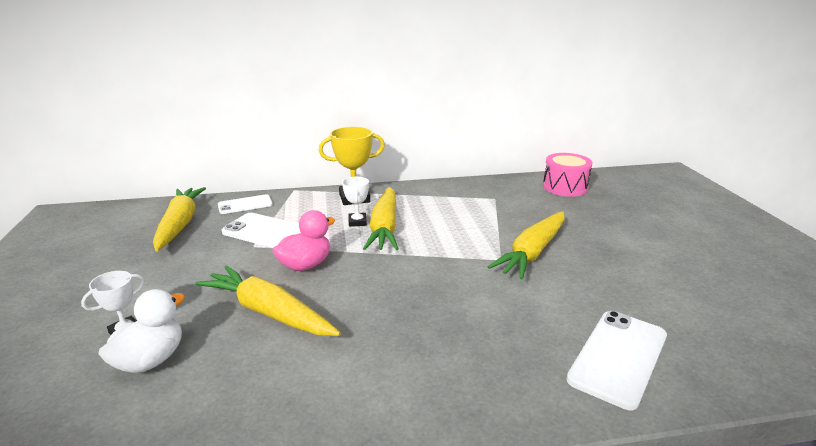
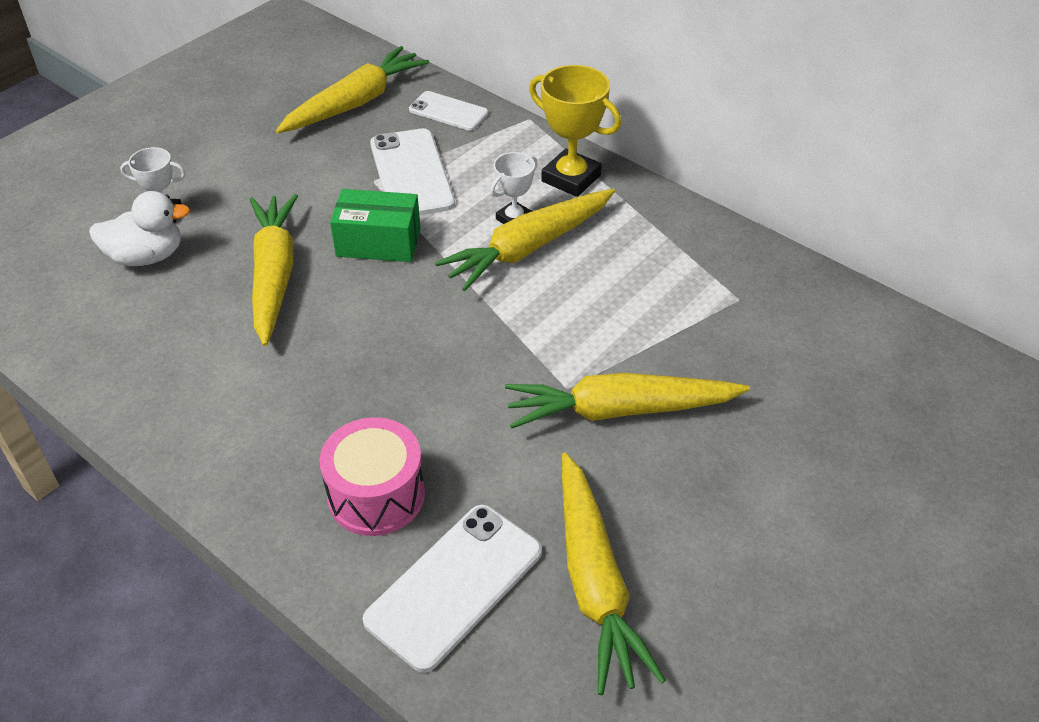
camera: 50 degrees right, 20 degrees up
pink duck [273,210,335,271] -> green box [330,189,420,262]
pink drum [543,153,592,197] -> pink drum moved to [319,417,425,536]
white phone [566,311,667,410] -> white phone turned 45 degrees counterclockwise [362,505,542,673]
none -> yellow carrot [562,452,666,695]

